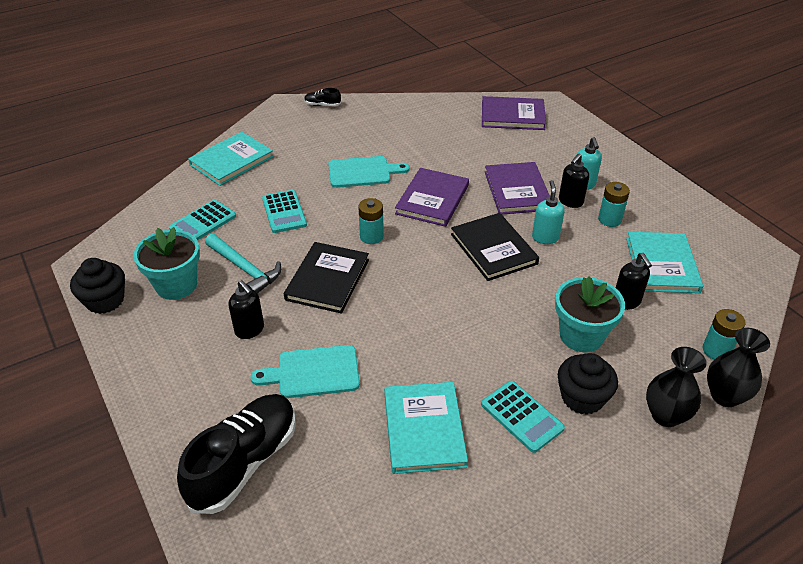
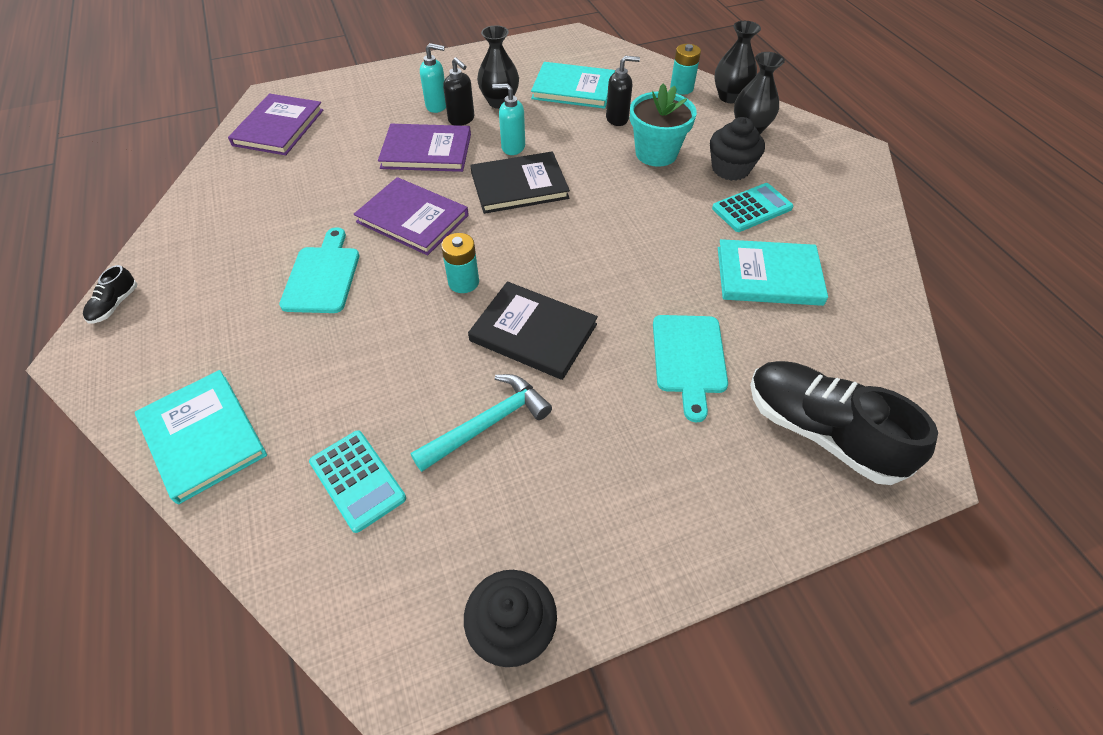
camera: 80 degrees left, 10 degrees up
turquoise flower pot [133,227,200,300] -> none
black soap dispenser [228,280,264,339] -> none
turquoise calculator [262,190,307,233] -> none
turquoise battery [598,182,630,227] -> black vase [477,25,519,109]

